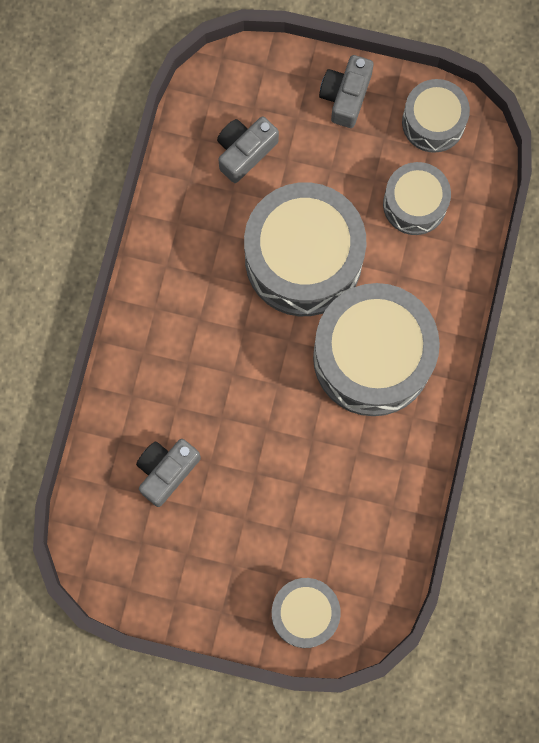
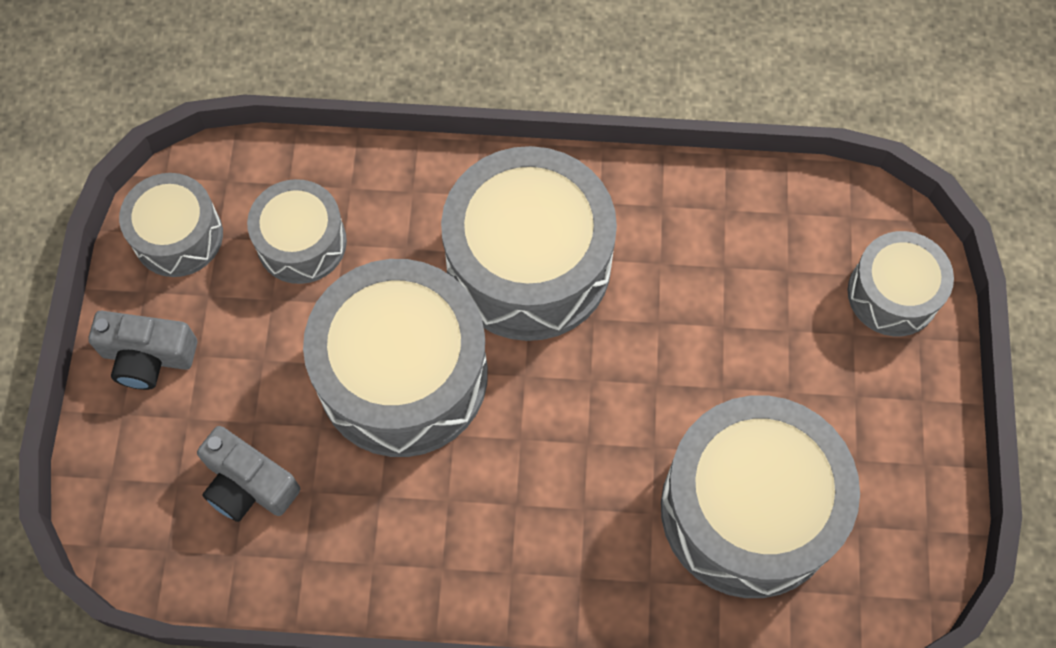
camera: 100 degrees left, 10 degrees down
grey camera [136,439,201,507] -> grey drum [661,395,860,598]

